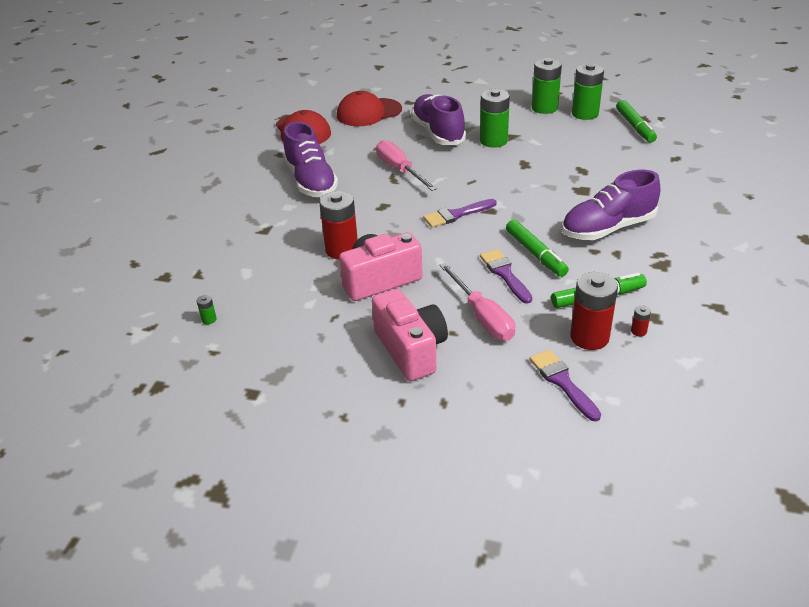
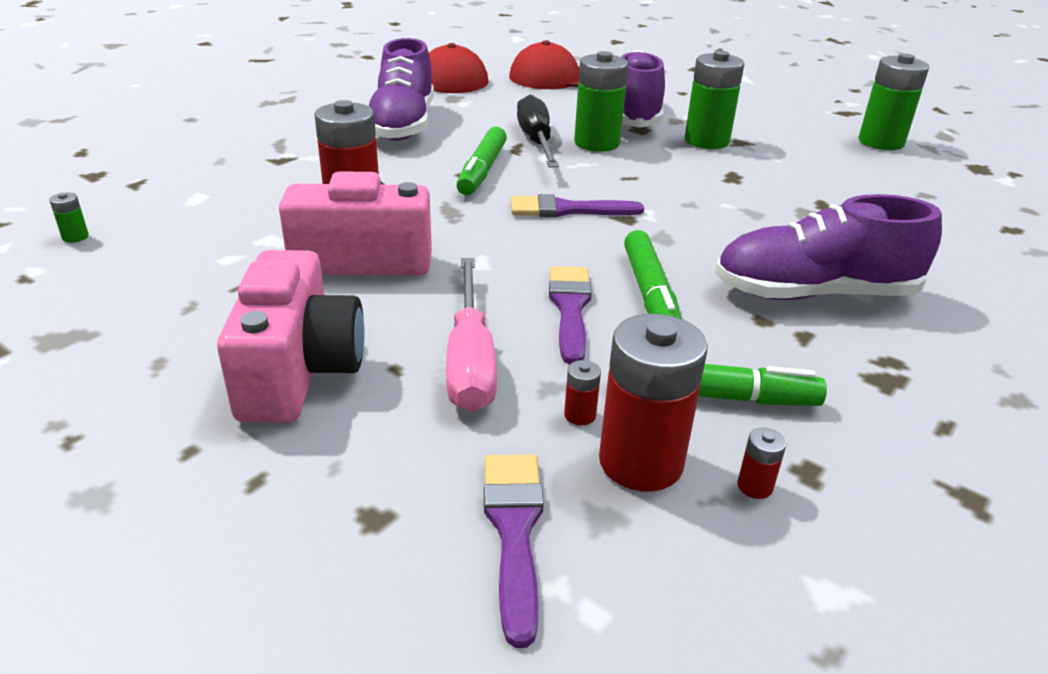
camera: 20 degrees right, 5 degrees down
pink screwdriver [376,140,437,191] -> black screwdriver [517,94,559,167]
green battery [532,58,562,114] -> green battery moved to [574,51,628,152]
green marker [616,100,657,143] -> green marker moved to [457,127,507,195]
none -> red battery [564,360,601,425]

